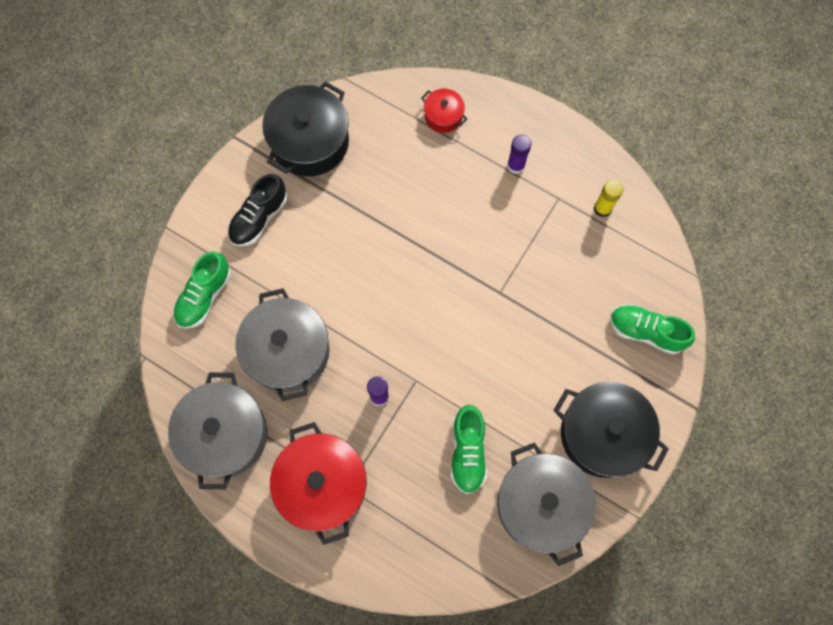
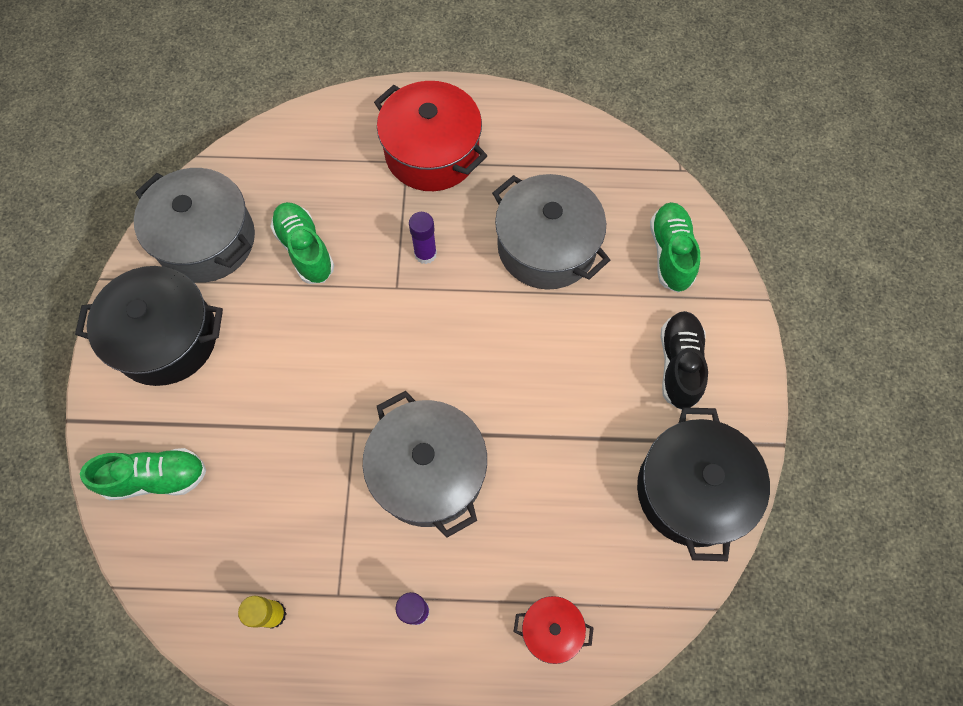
camera: 150 degrees right, 5 degrees down
grey pot [168,372,267,489] -> grey pot moved to [363,391,487,538]

